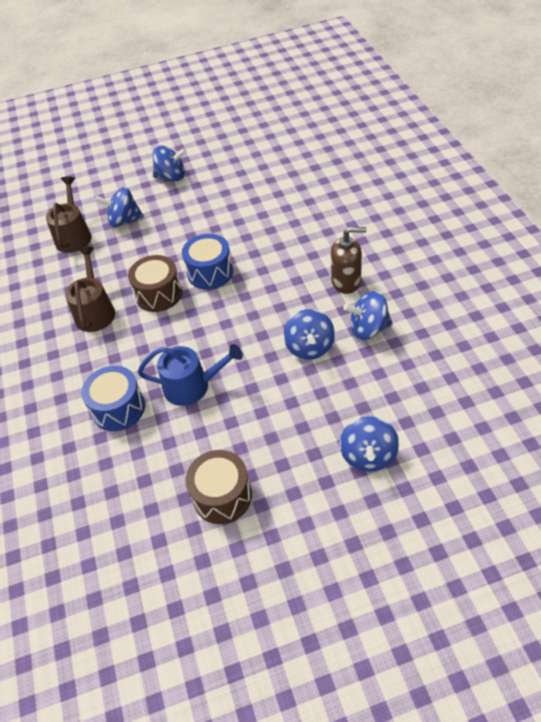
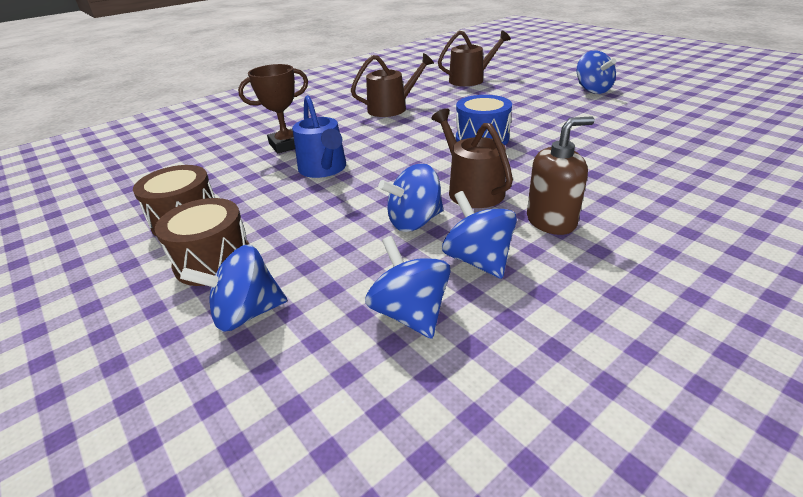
camera: 65 degrees right, 15 degrees down
blue drum [81,366,145,431] -> brown trophy [238,64,308,153]
blue spinning top [95,187,144,227] -> blue spinning top moved to [365,236,451,339]
brown drum [128,255,182,312] -> brown drum moved to [155,198,250,286]
brown soap dispenser [331,227,367,294] -> brown soap dispenser turned 90 degrees counterclockwise [527,117,595,235]
none -> brown watering can [431,108,513,208]

